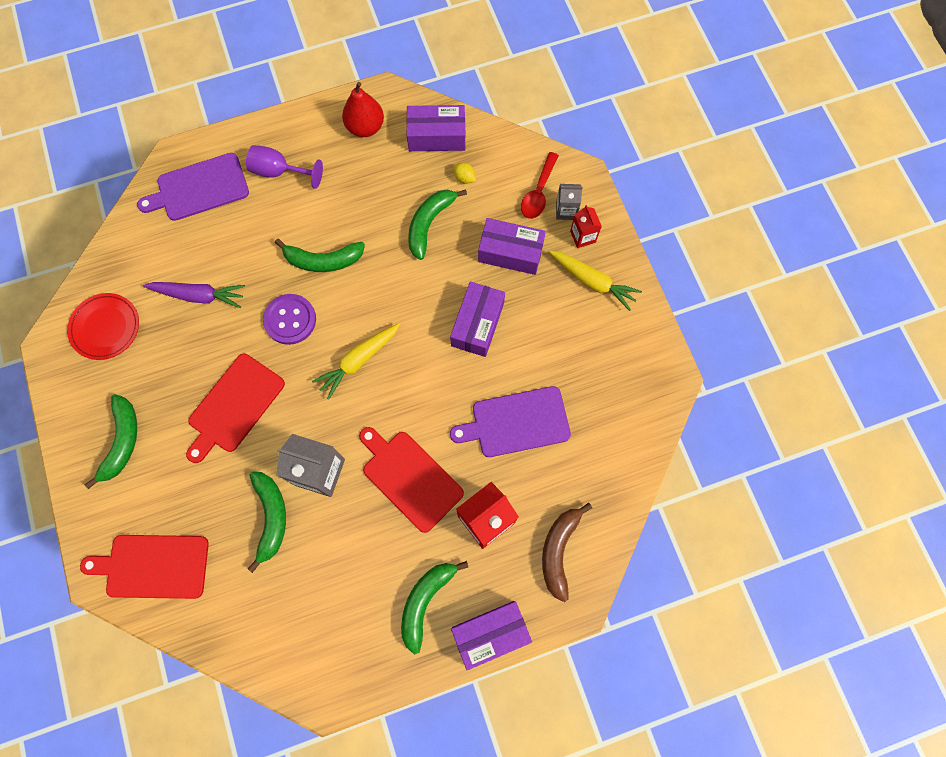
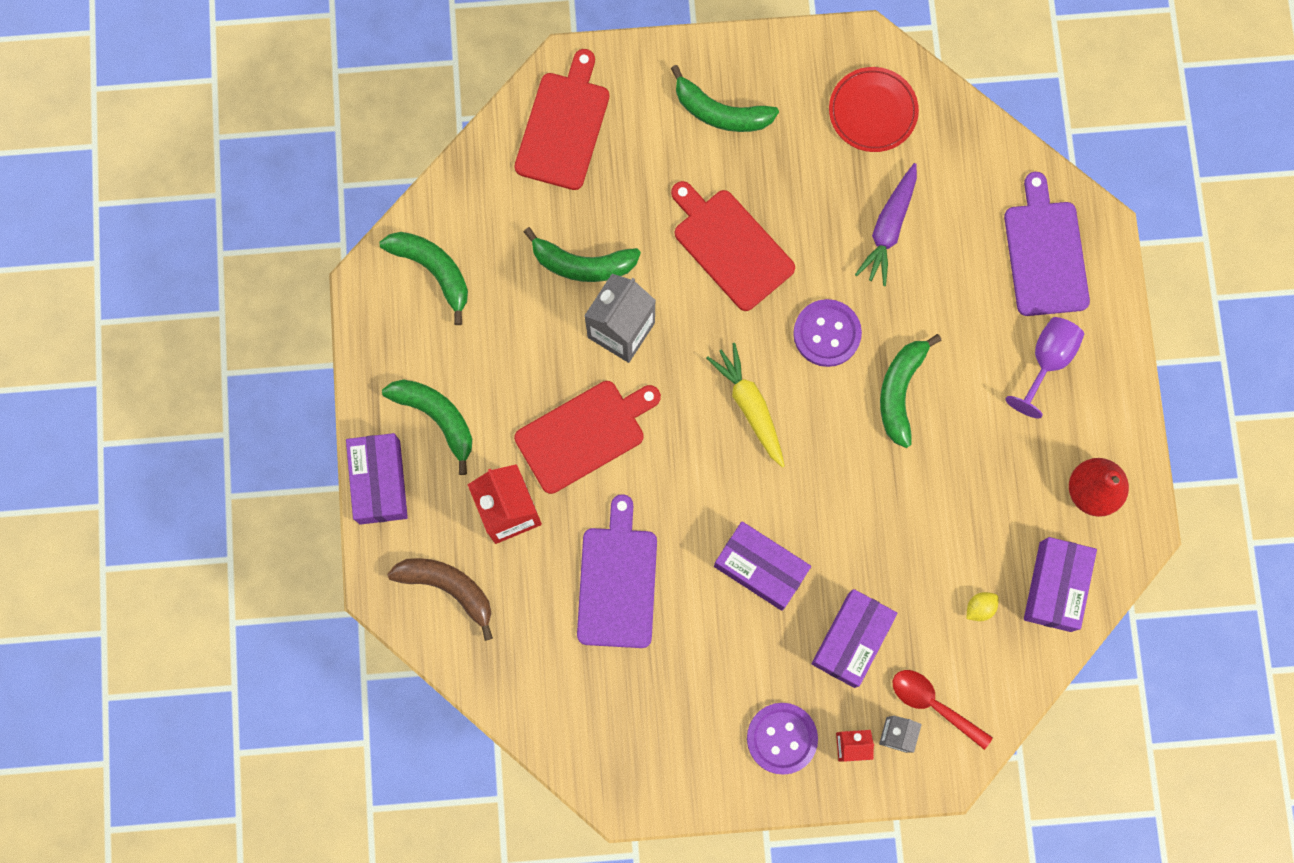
camera: 105 degrees right, 5 degrees up
green banana [408,189,467,260] -> green banana moved to [380,232,468,325]
yellow carrot [549,250,642,311] -> purple button [747,703,818,775]

